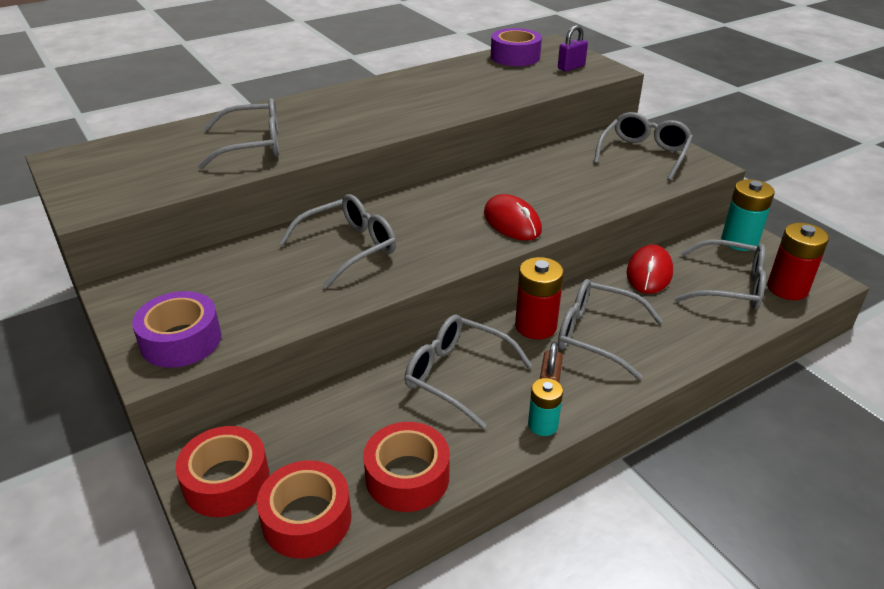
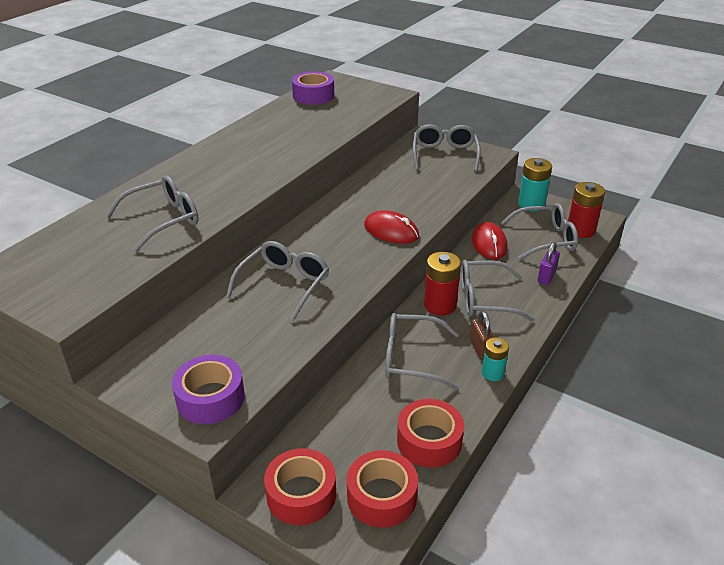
camera: 25 degrees left, 0 degrees up
purple padlock [558,25,588,71] -> purple padlock moved to [538,242,560,285]

